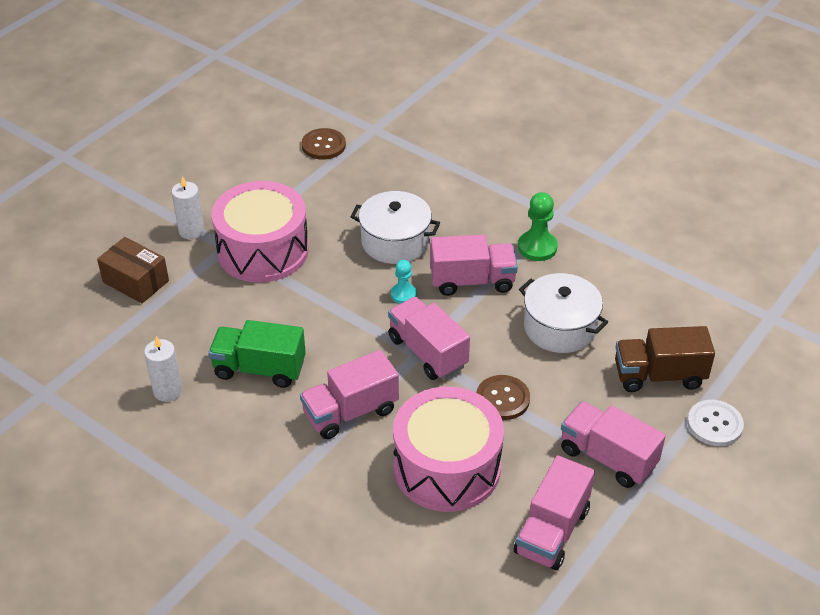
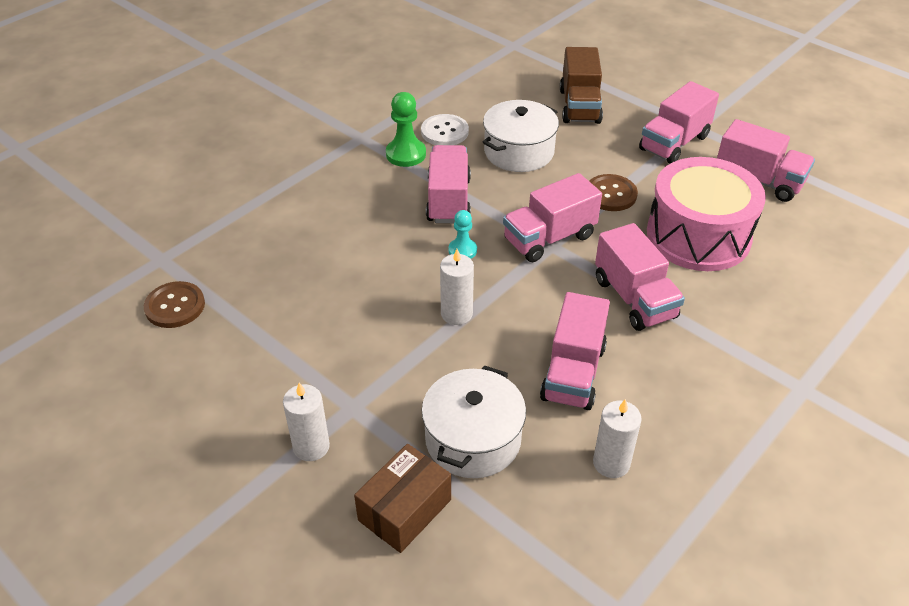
camera: 85 degrees left, 0 degrees up
green truck [208,320,306,388] -> pink truck [540,292,610,410]
pink drum [211,181,309,283] -> none
white pot [350,191,440,264] -> white pot moved to [422,365,526,478]
white button [687,400,744,446] -> white button moved to [421,114,469,145]
none -> white candle [440,249,474,325]

